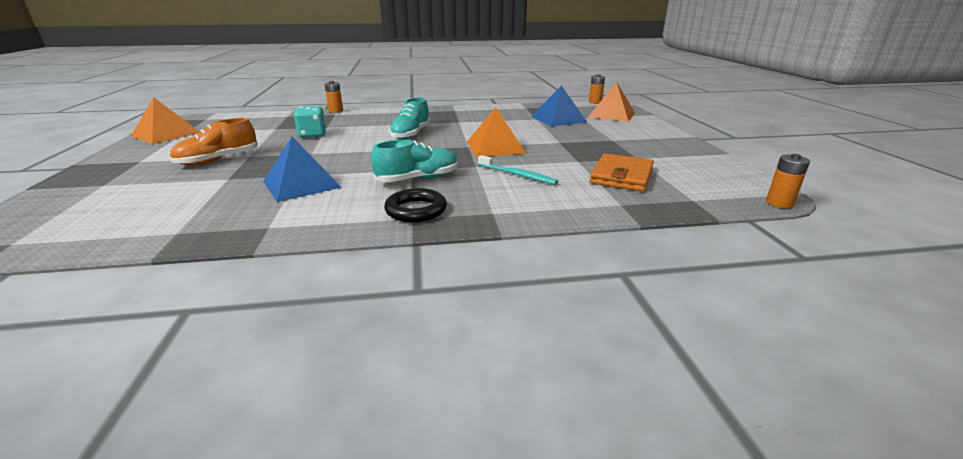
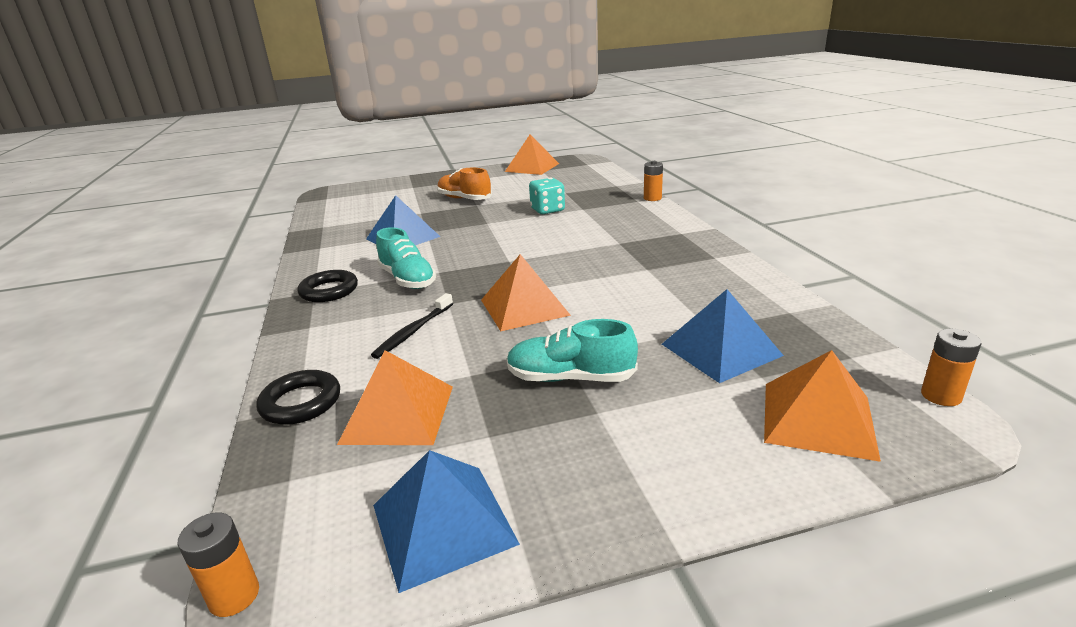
camera: 85 degrees right, 0 degrees up
turquoise shoe [389,97,430,140] -> turquoise shoe moved to [507,319,638,382]
turquoise toothbrush [478,155,558,185] -> black toothbrush [371,293,453,359]
orange wallet [590,153,654,192] -> orange pyramid [337,350,453,445]
none -> black ring [256,370,340,425]
none -> blue pyramid [373,450,520,593]

